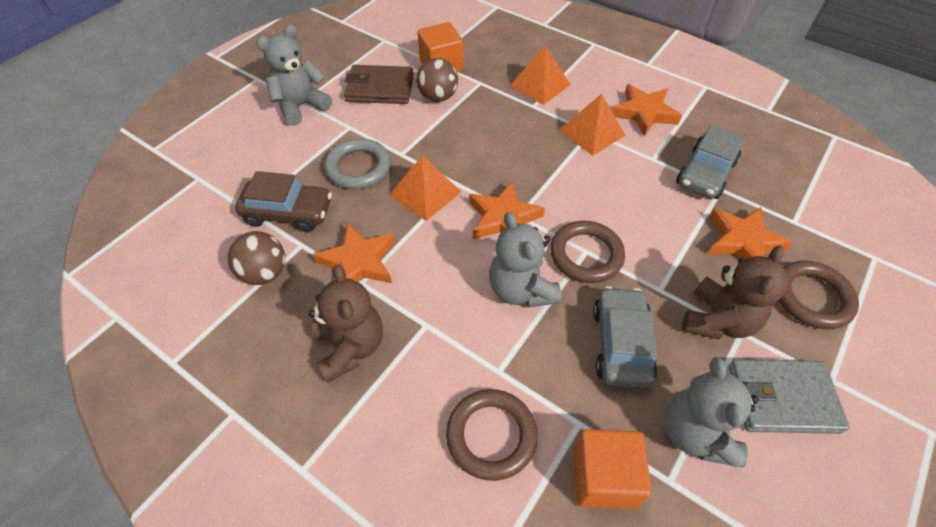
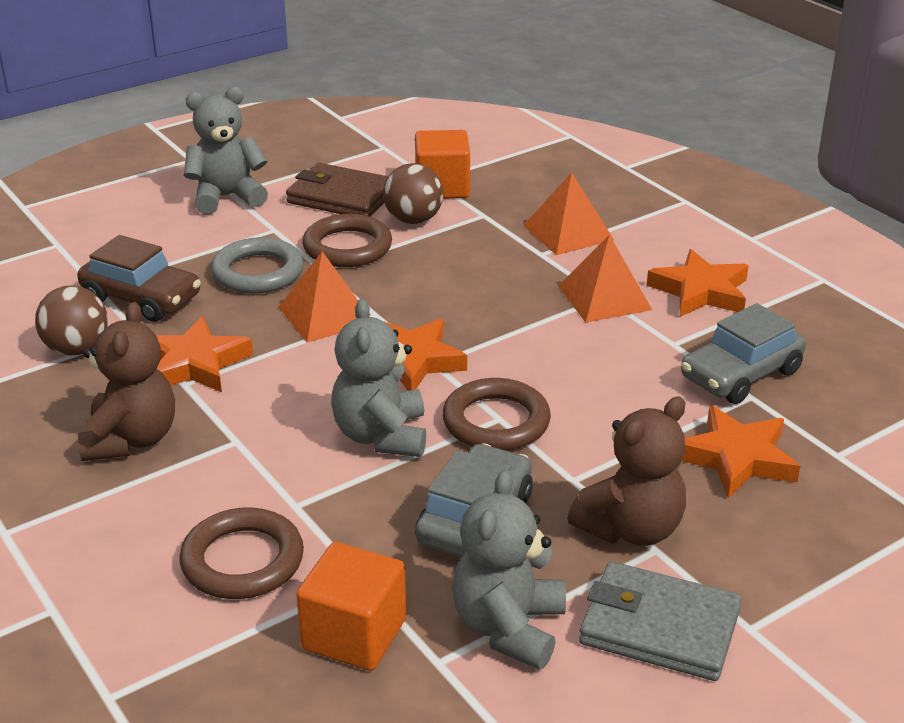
camera: 20 degrees right, 20 degrees down
brown ring [778,261,859,329] -> brown ring moved to [303,214,392,267]

